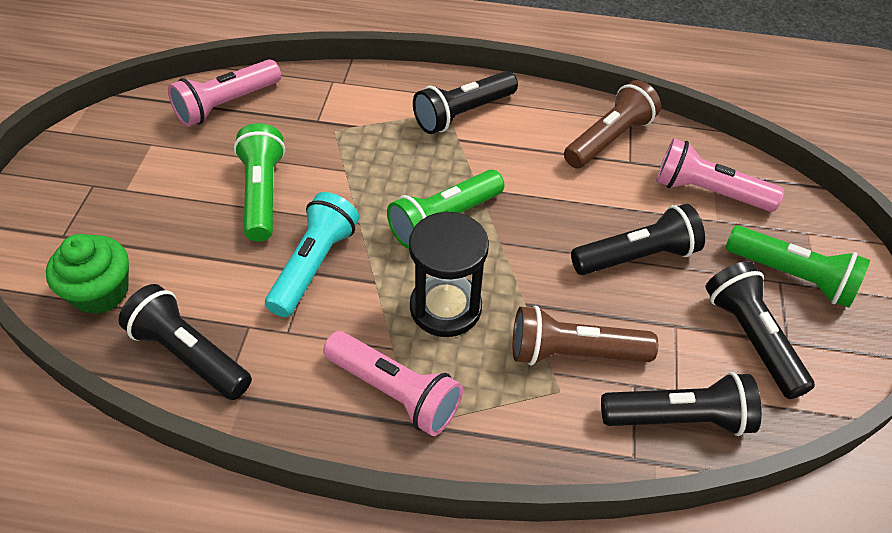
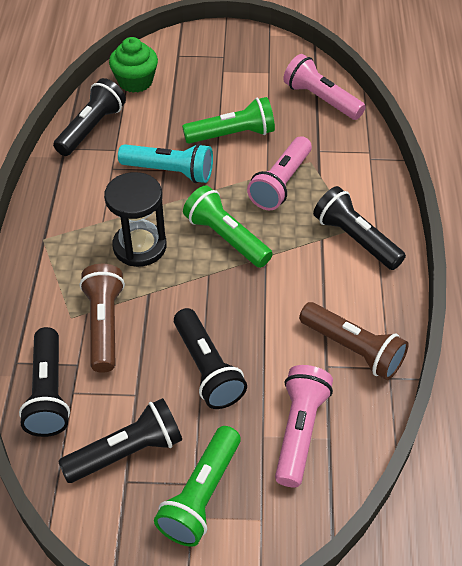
camera: 85 degrees right, 0 degrees up
pink flashlight [323,331,463,436] -> pink flashlight moved to [247,136,312,210]

